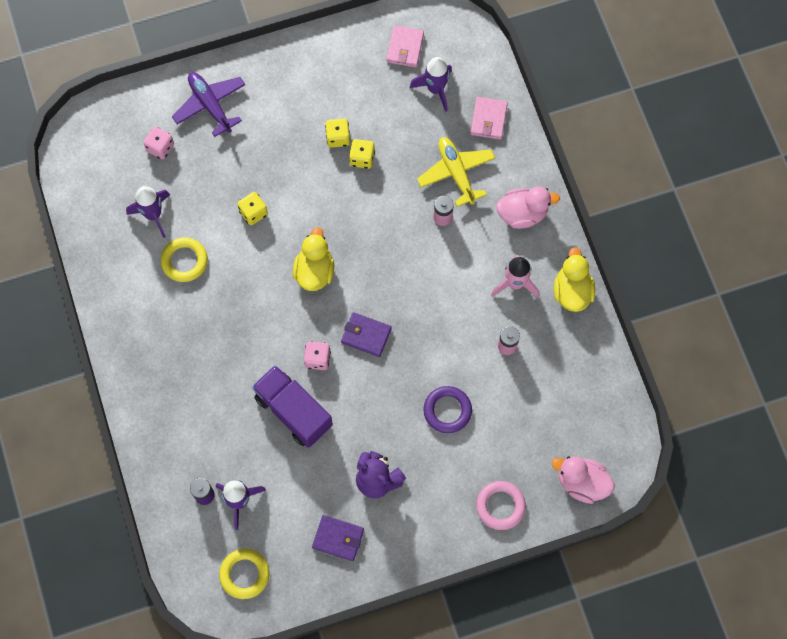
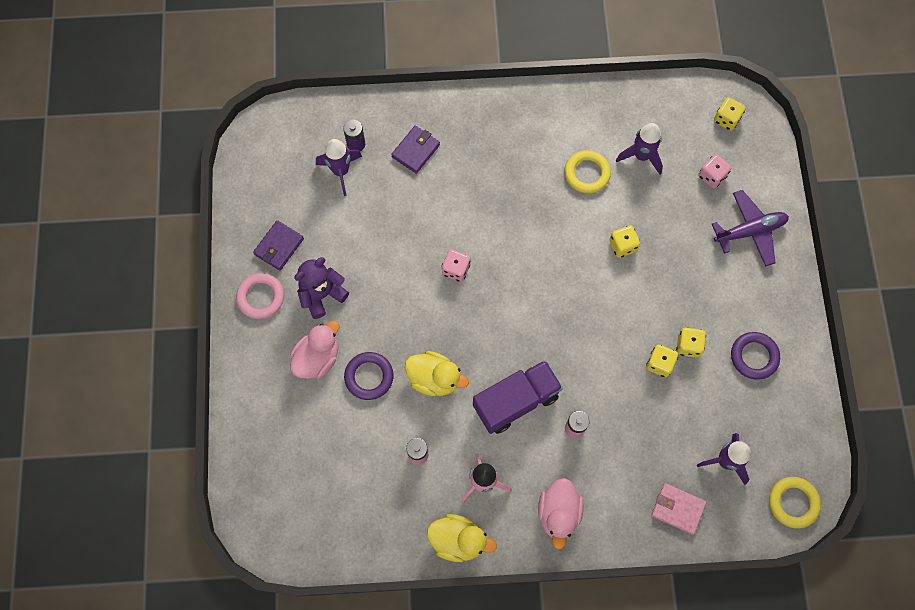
camera: 105 degrees right, 0 degrees up
yellow ring [219,549,269,599] -> yellow ring moved to [769,477,821,528]
purple truck [252,365,333,448] -> purple truck moved to [473,360,563,434]
yellow duck [293,227,334,291] -> yellow duck moved to [405,351,469,396]
purple wallet [341,312,392,357] -> purple wallet moved to [391,126,440,174]
pink wallet [386,25,424,68] -> none
yellow plane [417,137,495,207] -> none
pink ring [476,481,526,530] -> pink ring moved to [236,273,284,319]
pink duck [552,456,615,504] -> pink duck moved to [290,320,340,379]
none -> yellow dice [714,97,746,131]
none -> purple ring [731,332,780,380]

